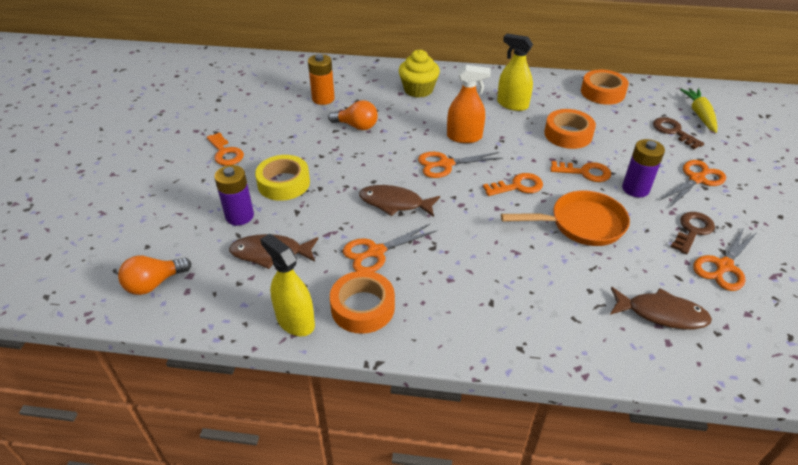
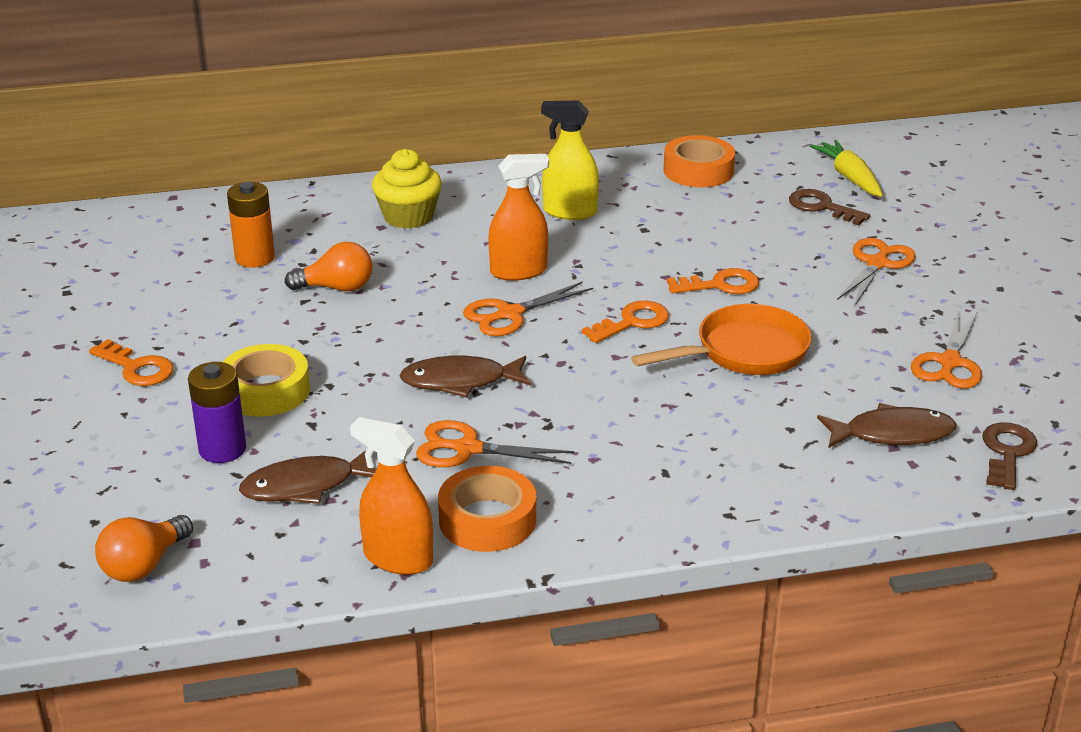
camera: 20 degrees left, 10 degrees down
yellow spray bottle [260,234,315,336] -> orange spray bottle [350,417,433,575]
orange scissors [343,224,436,272] -> orange scissors turned 60 degrees clockwise [416,420,575,467]
orange tape [544,109,596,149] -> none
purple battery [622,139,665,198] -> none
brown key [670,212,715,254] -> brown key moved to [983,422,1037,490]

